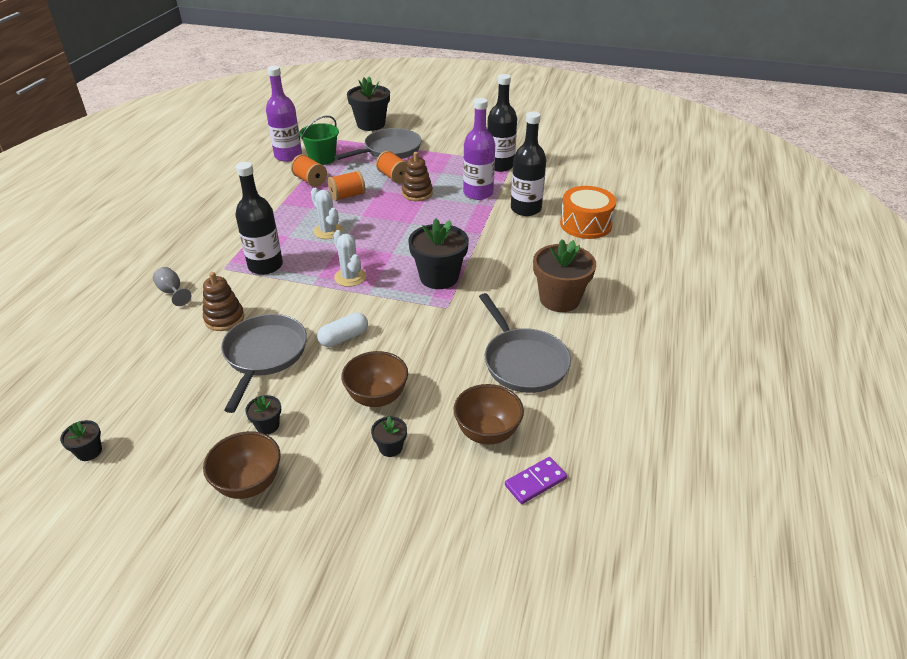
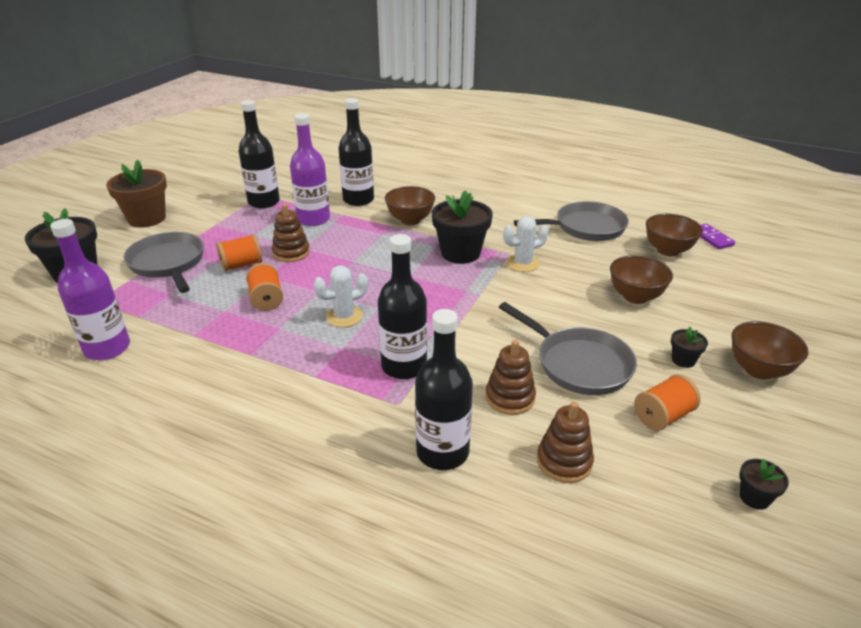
camera: 80 degrees left, 5 degrees down
grey goblet [153,267,191,306] -> black bottle [415,309,473,470]
grey pan [221,314,307,413] -> grey pan turned 150 degrees counterclockwise [499,302,637,395]
orange spool [291,154,327,187] -> orange spool moved to [634,374,701,431]
green bucket [299,116,339,165] -> none
white capsule [317,313,368,347] -> none
white cactus [334,230,366,287] -> white cactus moved to [503,216,548,272]
black flower pot [371,416,407,457] -> none
brown flower pot [533,239,596,312] -> brown flower pot moved to [106,160,167,228]
orange drum [560,186,616,239] -> none
none -> brown bowl [385,186,435,225]
none -> brown stacking toy [537,401,594,483]

